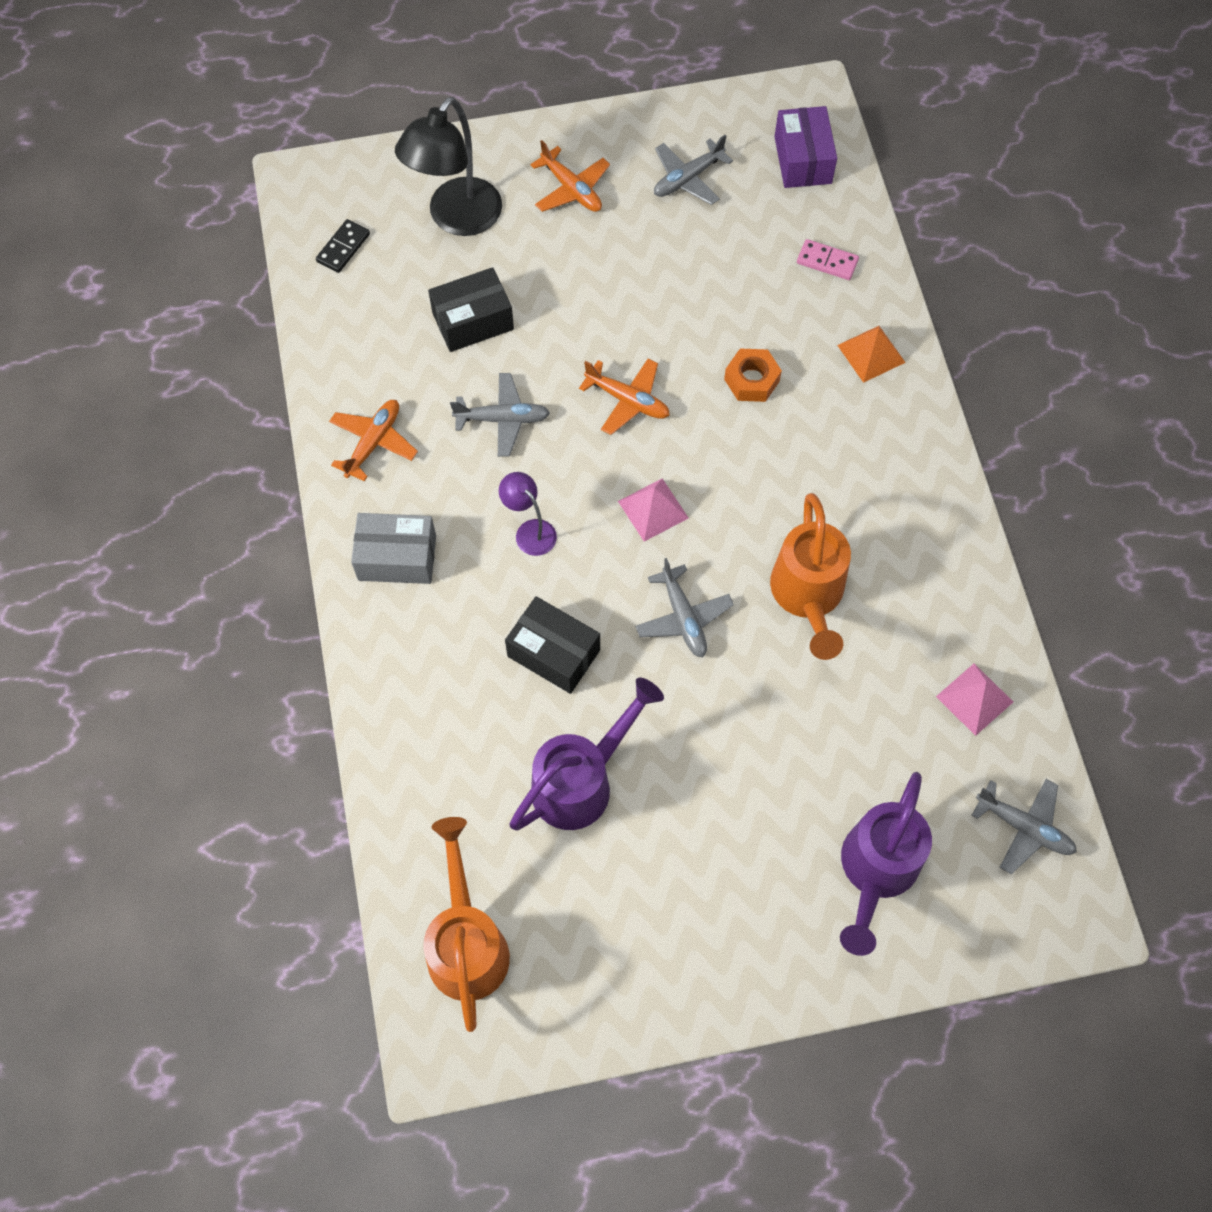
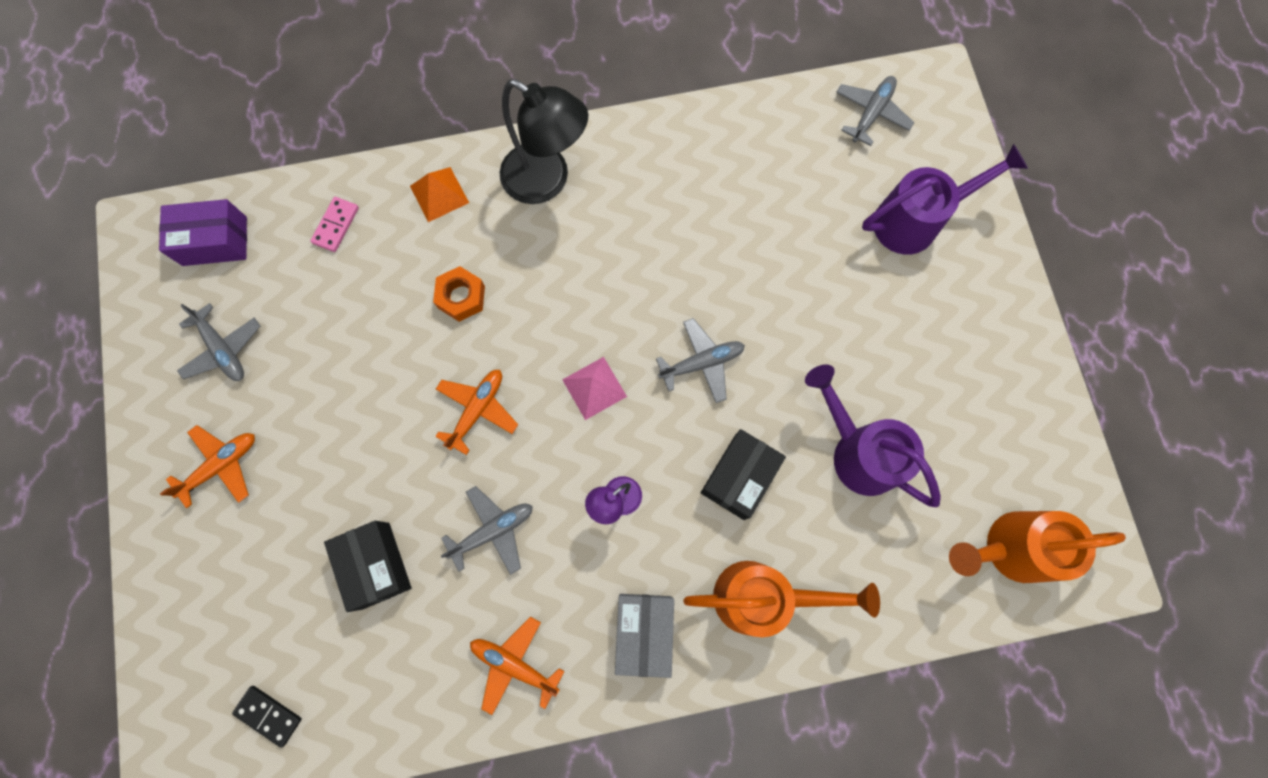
camera: 90 degrees left, 10 degrees up
black lamp [395,97,502,236] -> black lamp moved to [500,79,588,204]
grey plane [450,373,550,457] -> grey plane turned 60 degrees clockwise [441,486,533,575]
orange watering can [770,493,851,660] -> orange watering can moved to [684,561,880,637]
purple watering can [840,772,932,956] -> purple watering can turned 45 degrees counterclockwise [862,144,1028,255]
pink pyramid [936,664,1013,736] -> none

